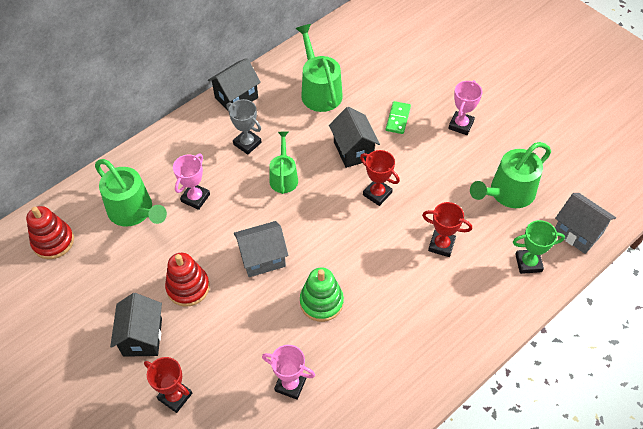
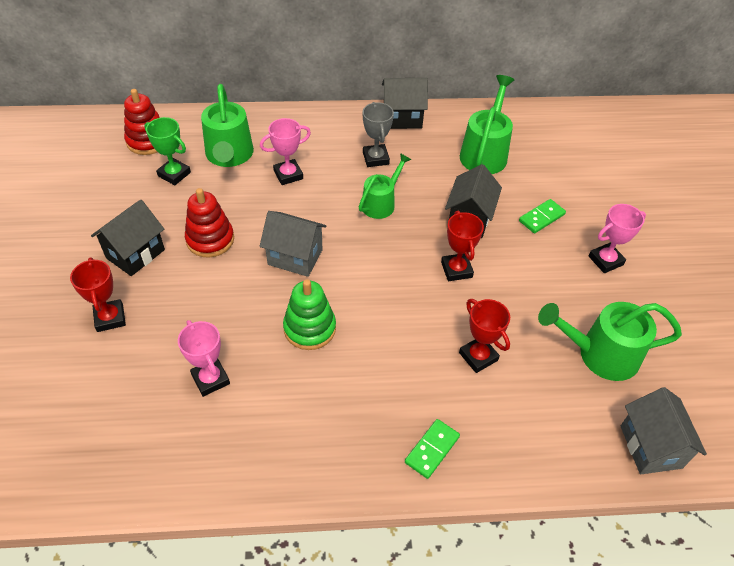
camera: 35 degrees right, 5 degrees down
green trophy [513,220,565,274] -> green trophy moved to [144,117,191,185]
none -> green domino [405,419,460,479]

